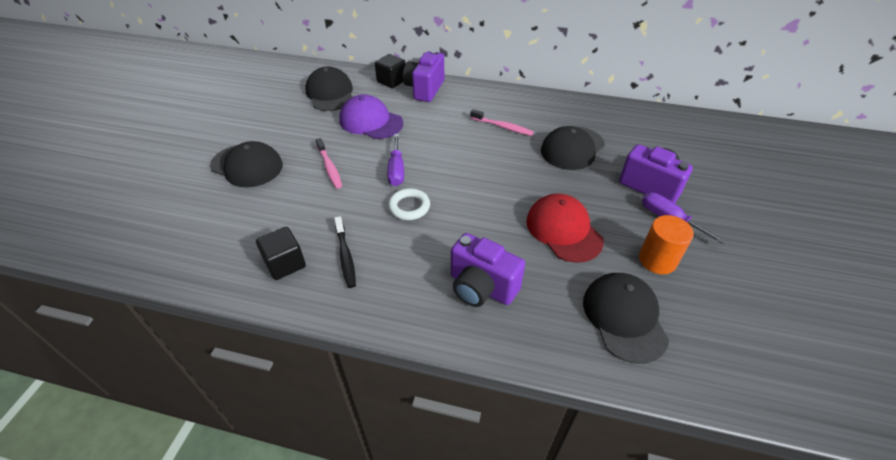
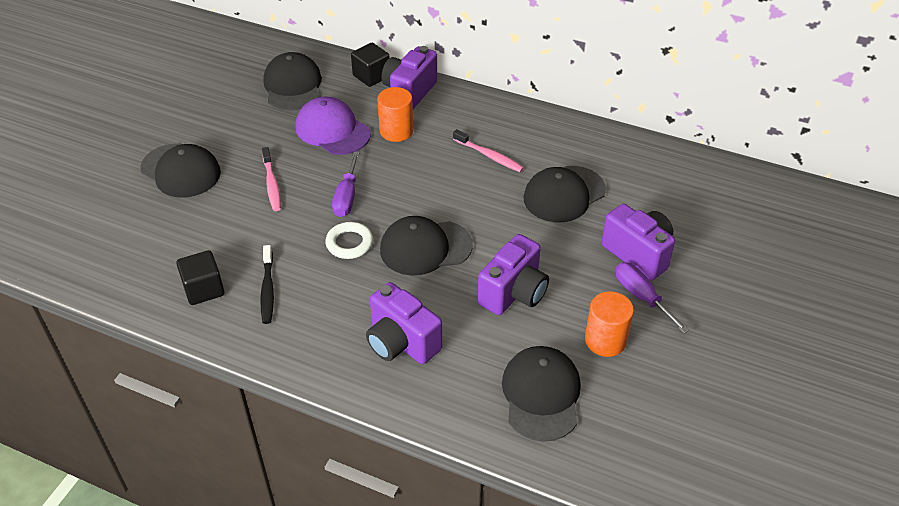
camera: 10 degrees right, 0 degrees up
red cap [526,193,604,263] -> purple camera [477,234,549,315]
none -> orange cylinder [377,87,413,142]
none -> black cap [380,216,473,276]

